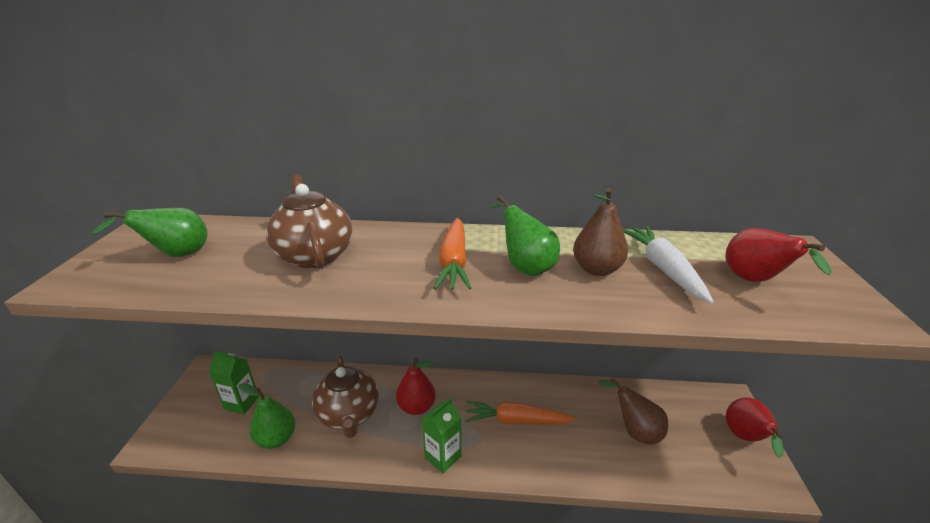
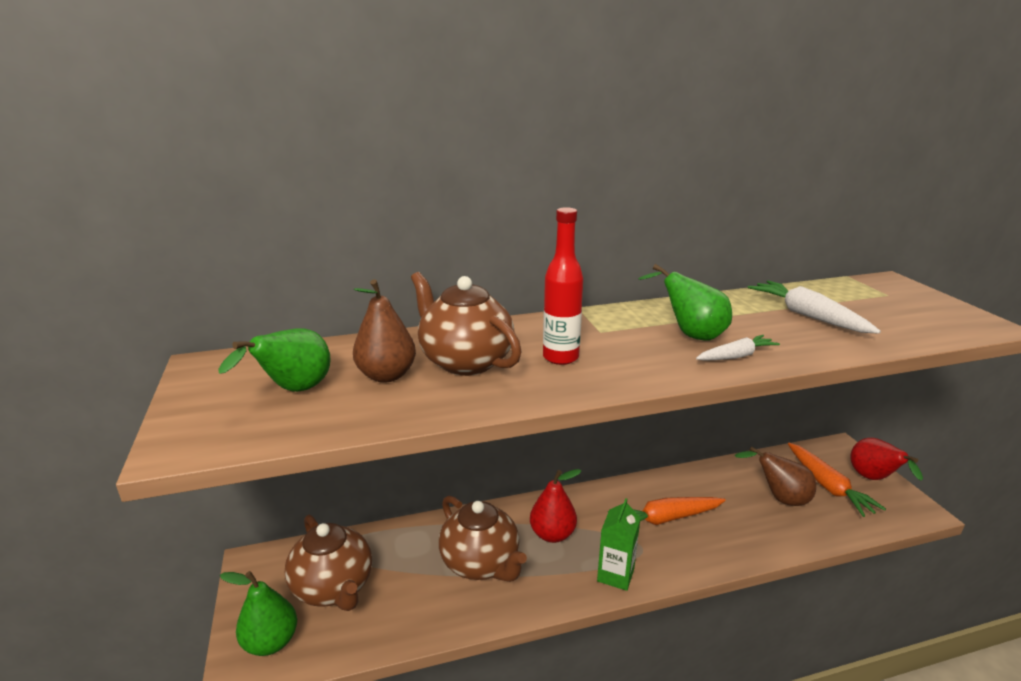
camera: 20 degrees left, 5 degrees down
green carton [209,351,259,414] -> brown teapot [285,515,372,611]
green pear [239,383,295,449] -> green pear moved to [220,571,297,656]
orange carrot [434,218,471,290] -> orange carrot moved to [788,443,886,517]
brown pear [573,188,628,276] -> brown pear moved to [353,279,416,383]
red pear [726,228,832,282] -> none
none -> red bottle [543,207,583,365]
none -> white carrot [696,335,780,361]

